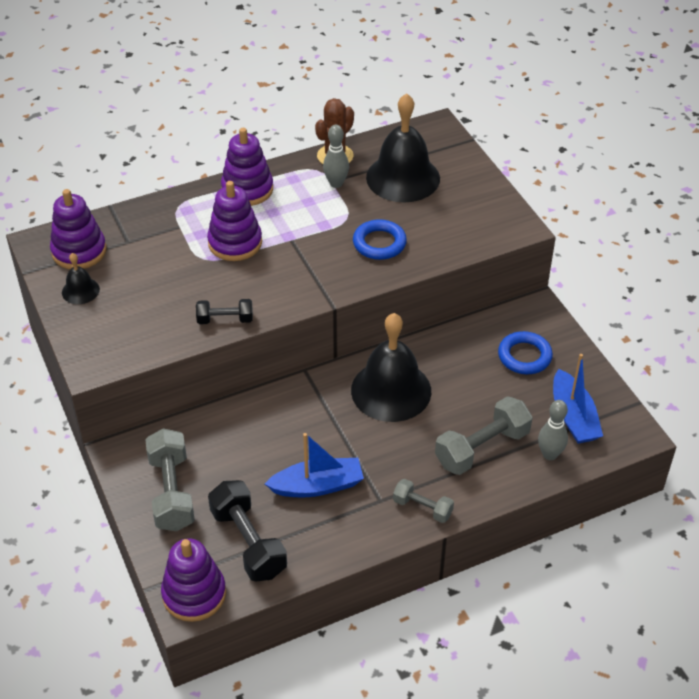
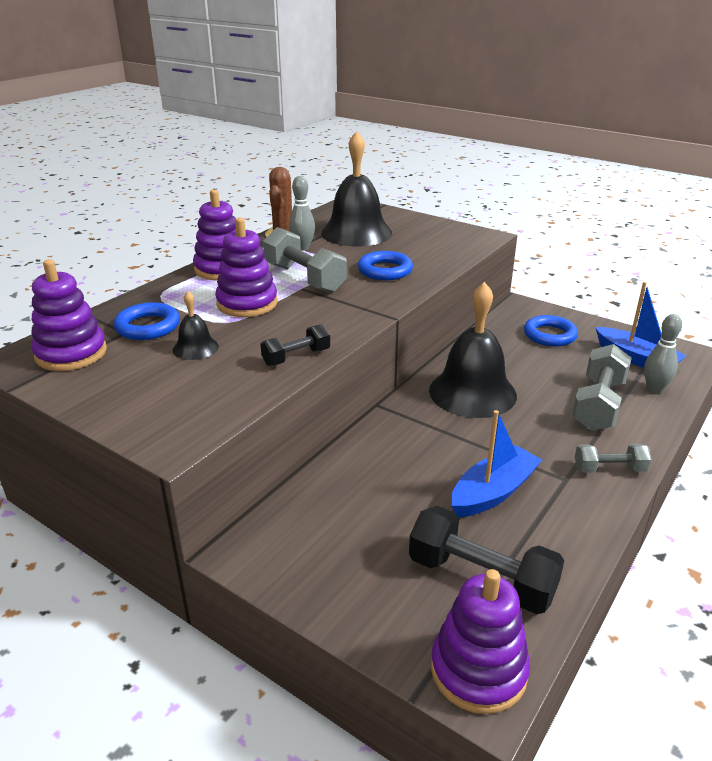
camera: 30 degrees left, 15 degrees down
black bell [62,253,100,304] -> black bell moved to [173,291,219,360]
grey dumbbell [145,428,195,532] -> grey dumbbell moved to [263,227,347,293]
none -> blue ring [114,302,180,340]

